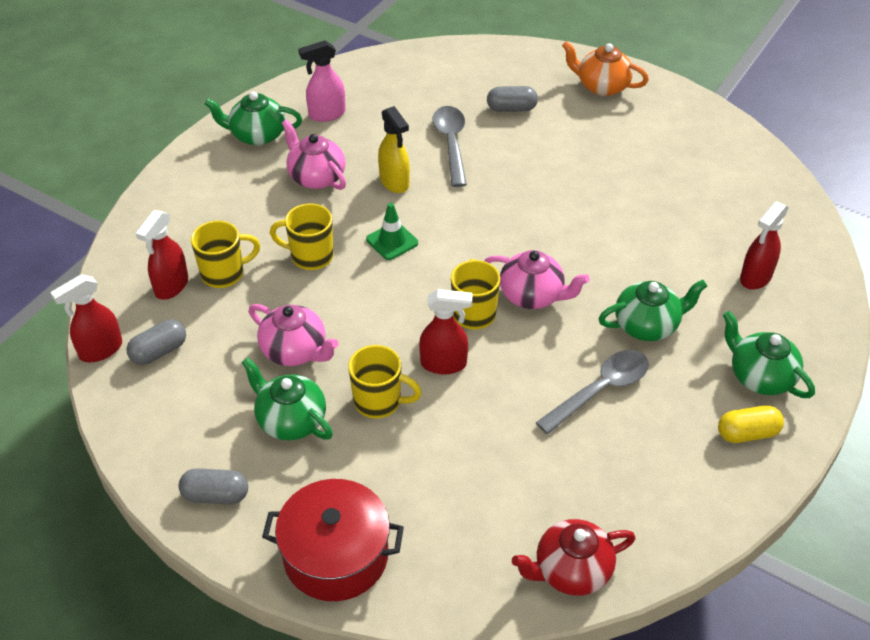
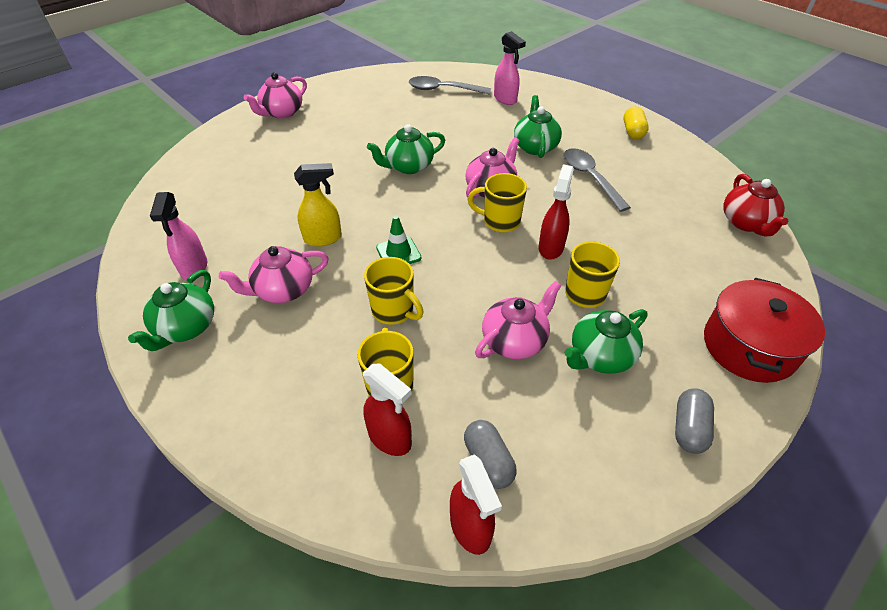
camera: 75 degrees left, 0 degrees up
yellow mug [270,203,333,270] -> yellow mug turned 75 degrees counterclockwise [364,257,424,325]
grey spoon [433,106,467,187] -> grey spoon moved to [409,76,491,95]
grey capsule [487,86,538,112] -> none
orange teapot [562,41,649,96] -> pink teapot [244,72,307,119]
green teapot [723,311,815,398] -> green teapot moved to [367,124,445,174]
red spray bottle [740,201,789,290] -> pink spray bottle [494,31,526,105]

